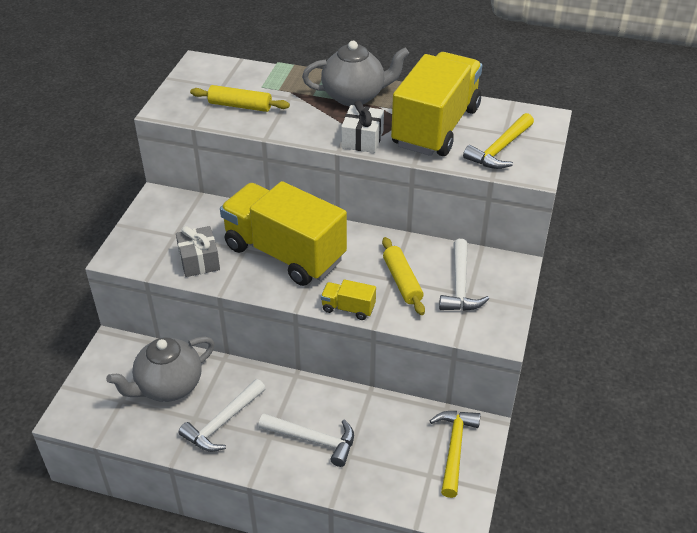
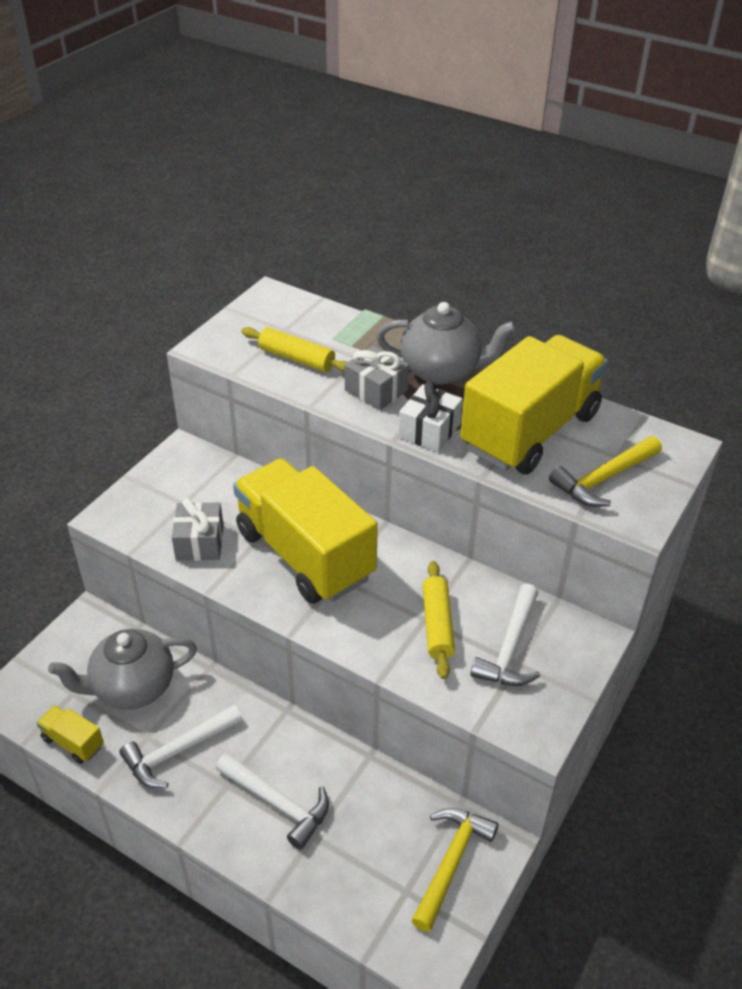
camera: 15 degrees right, 0 degrees up
yellow truck [321,279,376,320] -> yellow truck moved to [36,705,104,764]
none -> grey gift [345,346,409,410]

